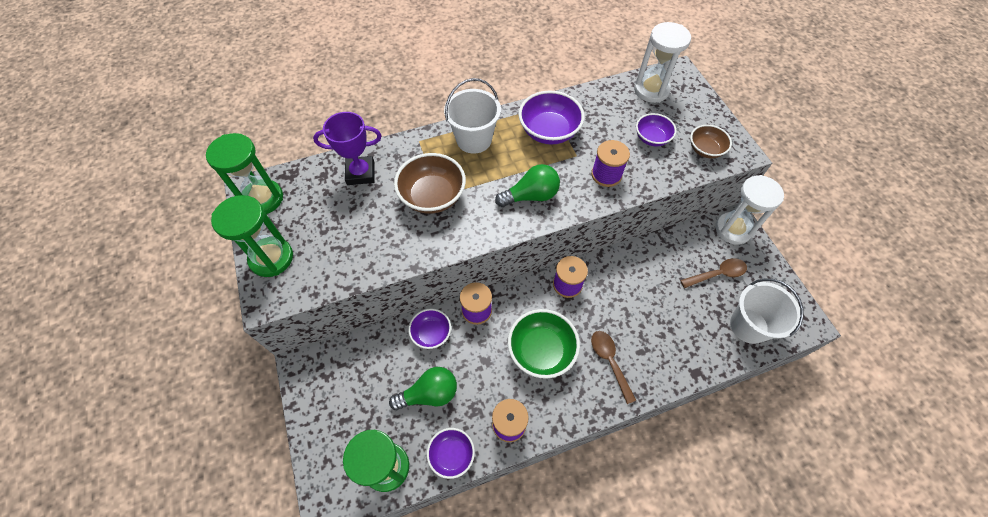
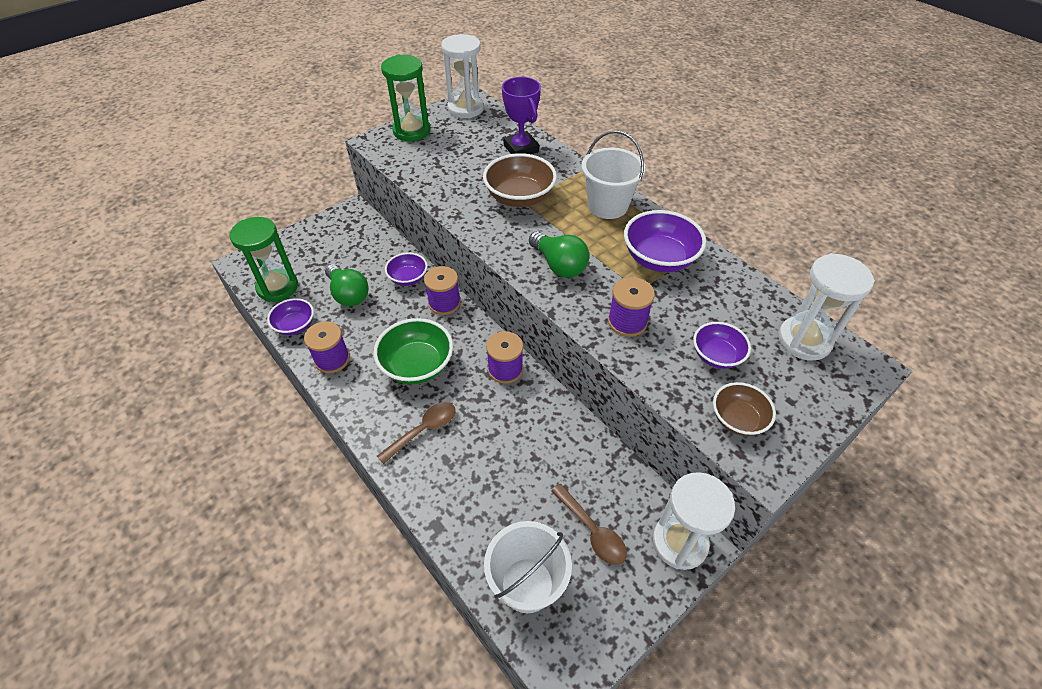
camera: 70 degrees right, 10 degrees down
green hourglass [206,133,283,214] -> white hourglass [441,34,484,118]

